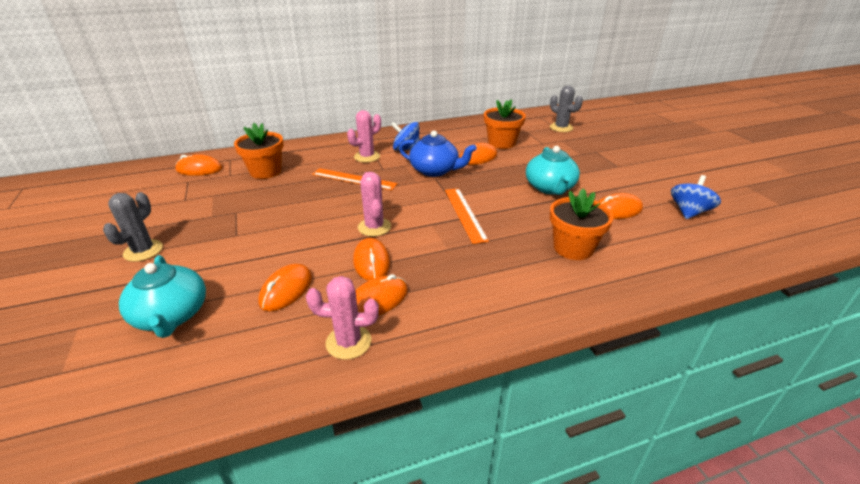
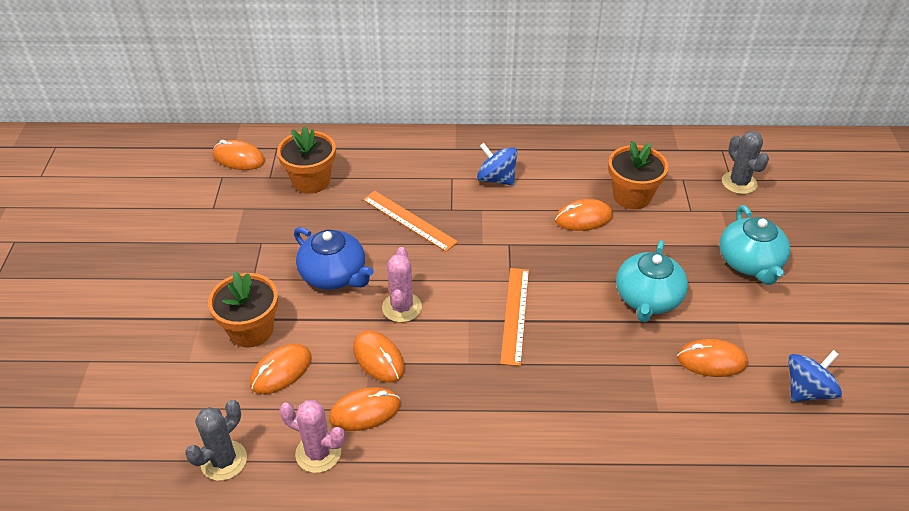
camera: 20 degrees right, 10 degrees up
grey cactus [103,192,163,262] -> grey cactus moved to [185,400,247,481]
turquoise teapot [119,255,206,338] -> turquoise teapot moved to [720,205,790,285]
pink cactus [347,110,381,162] -> none
orange mouse [353,238,390,281] -> orange mouse turned 45 degrees counterclockwise [353,330,405,382]
blue teapot [399,131,477,177] -> blue teapot moved to [294,227,374,290]
orange flower pot [550,188,613,260] -> orange flower pot moved to [208,271,278,347]

